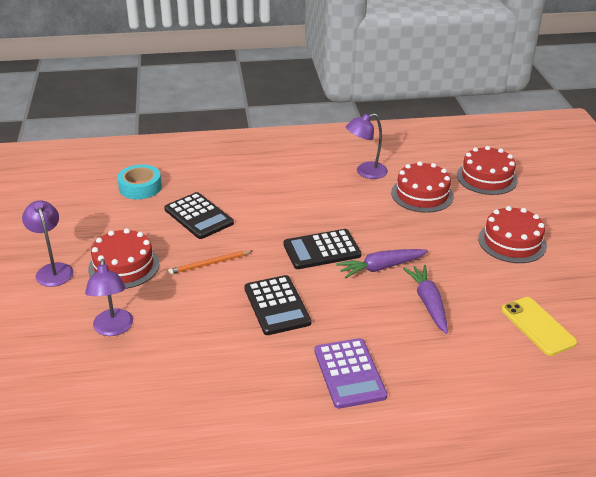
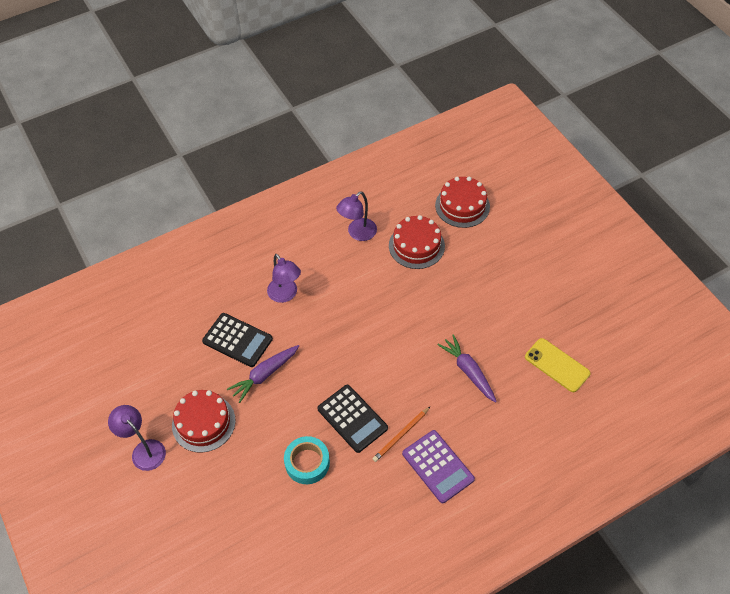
camera: 20 degrees left, 20 degrees up
purple lamp [85,259,133,336] -> purple lamp moved to [267,254,301,303]
turquoise tape [117,164,162,199] -> turquoise tape moved to [284,436,330,484]
orange pencil [168,250,252,275] -> orange pencil moved to [373,407,430,462]
black calculator [283,229,361,269] -> none
purple carrot [336,249,428,279] -> purple carrot moved to [227,345,299,403]
red cake [478,206,547,263] -> none

